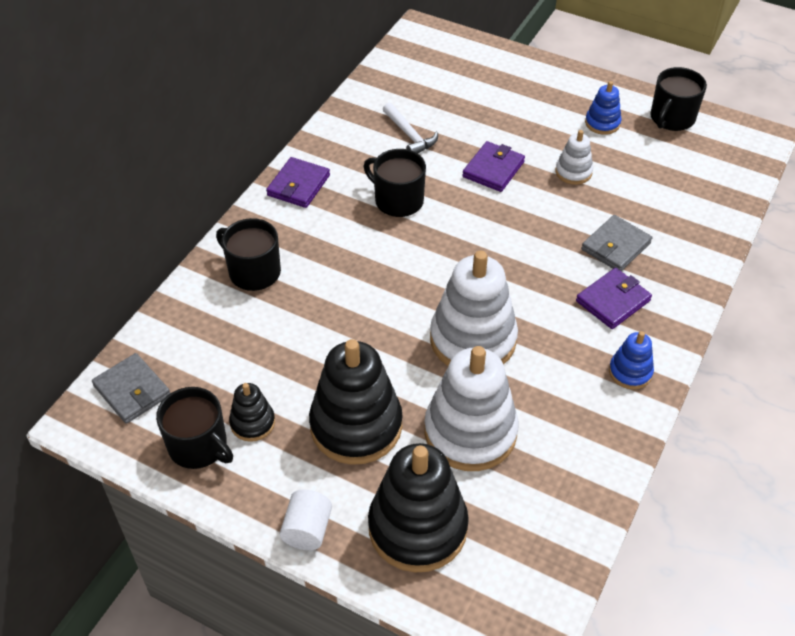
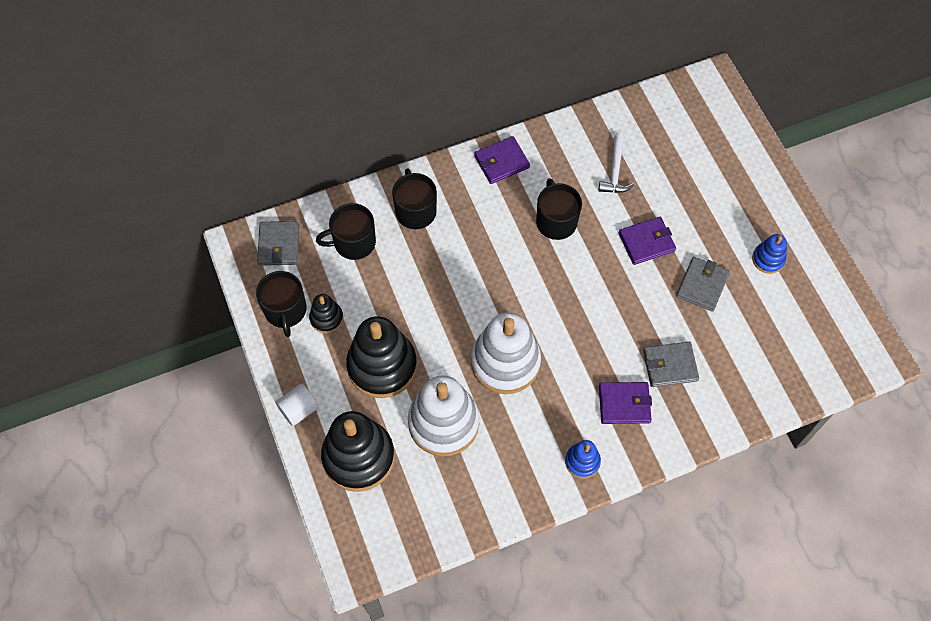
camera: 40 degrees right, 15 degrees up
white stacking toy [555,130,593,185] -> grey wallet [676,257,730,312]
black mug [650,67,707,131] -> black mug moved to [316,203,376,260]

